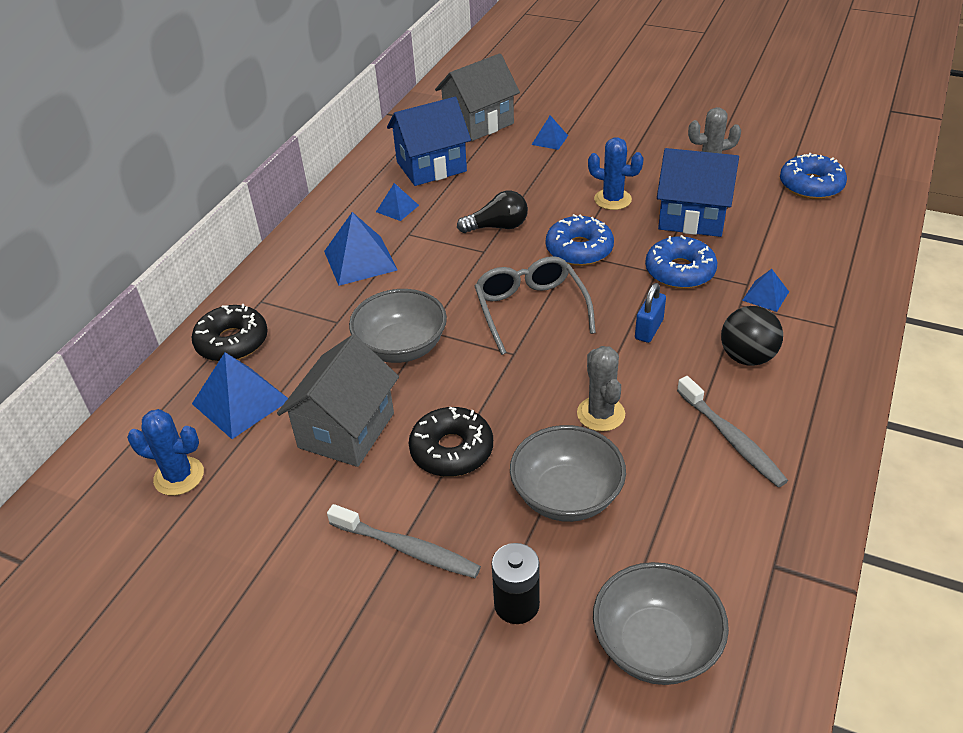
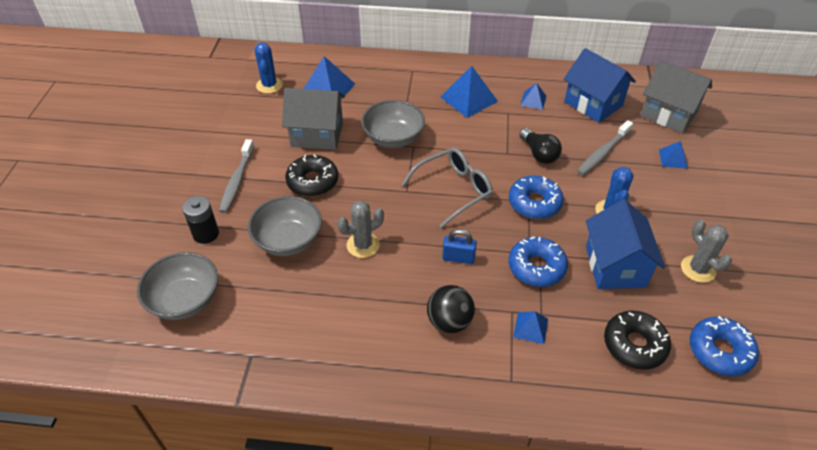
camera: 70 degrees right, 5 degrees up
black donut [192,304,268,362] -> black donut moved to [604,311,671,370]
grey toothbrush [677,376,788,487] -> grey toothbrush moved to [577,120,633,175]

